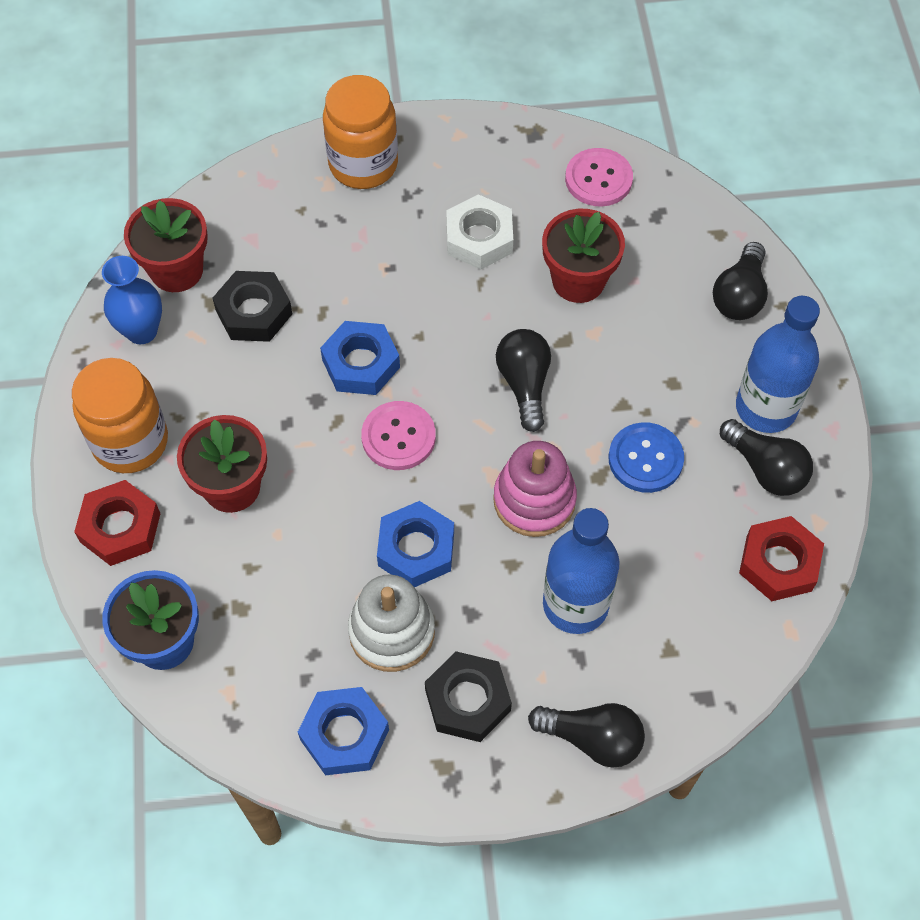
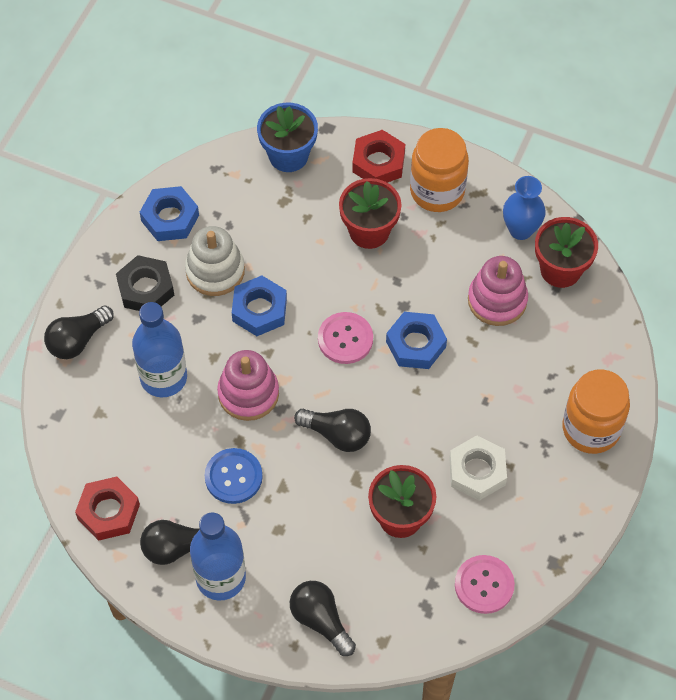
camera: 120 degrees right, 0 degrees up
black nut [212,271,292,342] -> pink stacking toy [468,256,528,326]

